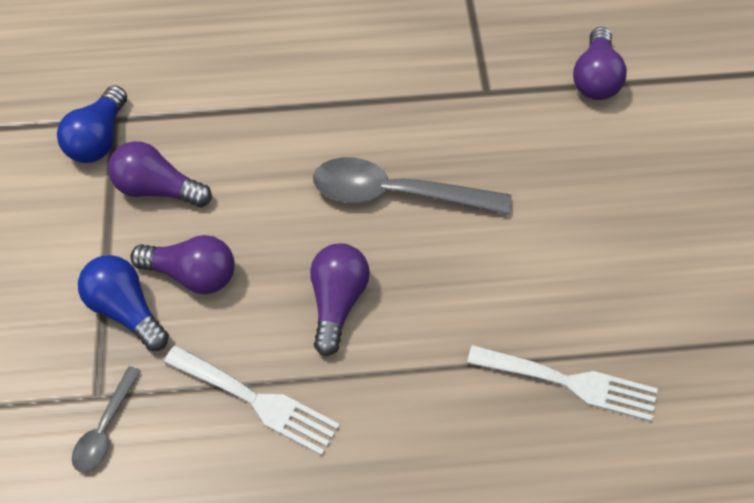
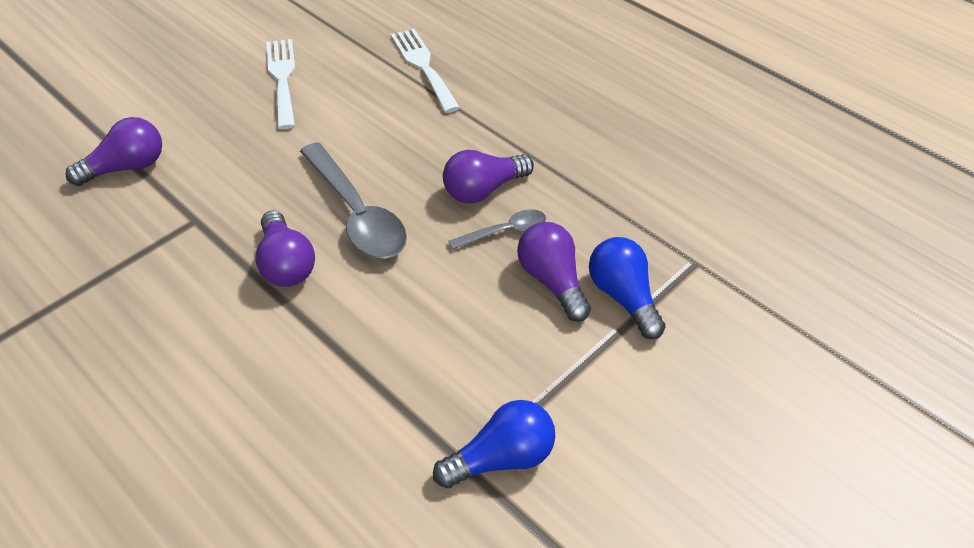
camera: 130 degrees left, 10 degrees down
grey spoon [72,366,141,472] -> grey spoon moved to [449,209,546,250]
blue light bulb [78,255,169,351] -> blue light bulb turned 150 degrees clockwise [589,237,666,339]
purple light bulb [108,141,212,207] -> purple light bulb moved to [255,210,315,287]
white fork [164,345,340,456] -> white fork moved to [266,39,295,129]

